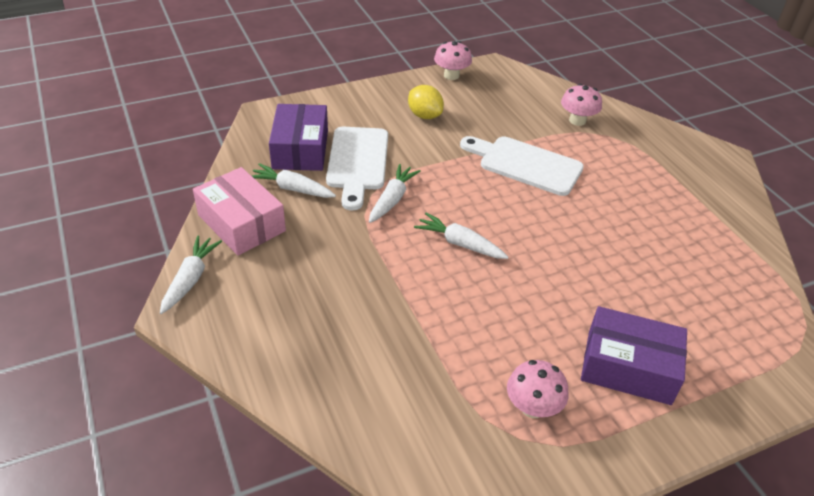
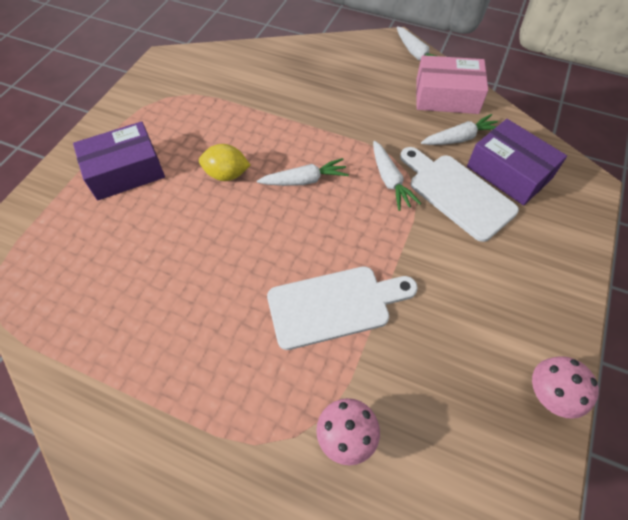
camera: 140 degrees right, 15 degrees up
yellow lemon [408,85,444,119] -> yellow lemon moved to [199,144,250,181]
pink mushroom [507,360,568,418] -> none

